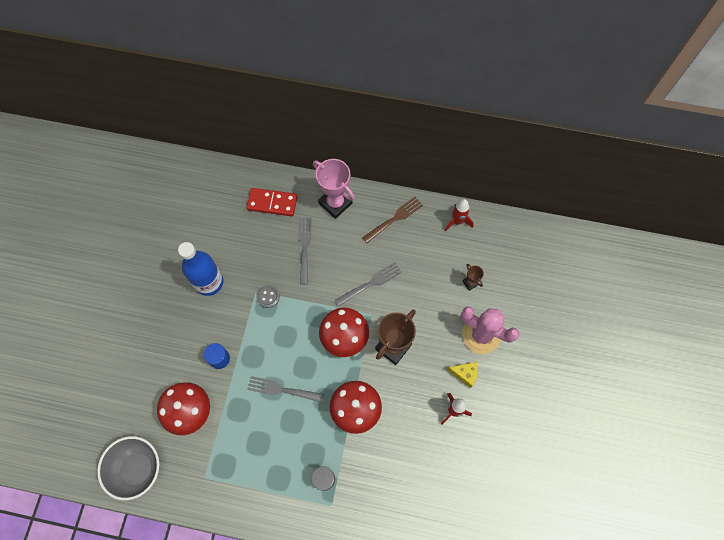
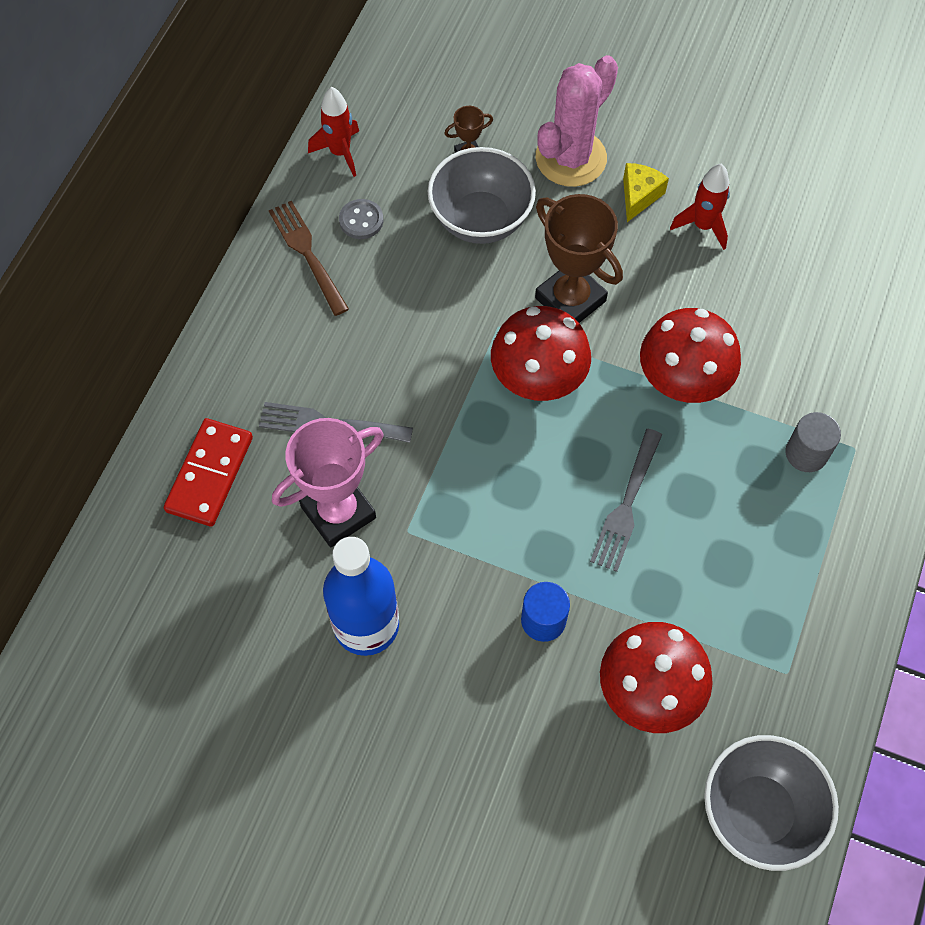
camera: 80 degrees left, 5 degrees down
grey button [256,285,280,308] -> grey button moved to [339,199,383,239]
pink trophy [313,159,355,219] -> pink trophy moved to [272,418,384,547]
grey fork [334,262,402,307] -> none
none -> grey bowl [428,147,536,244]

